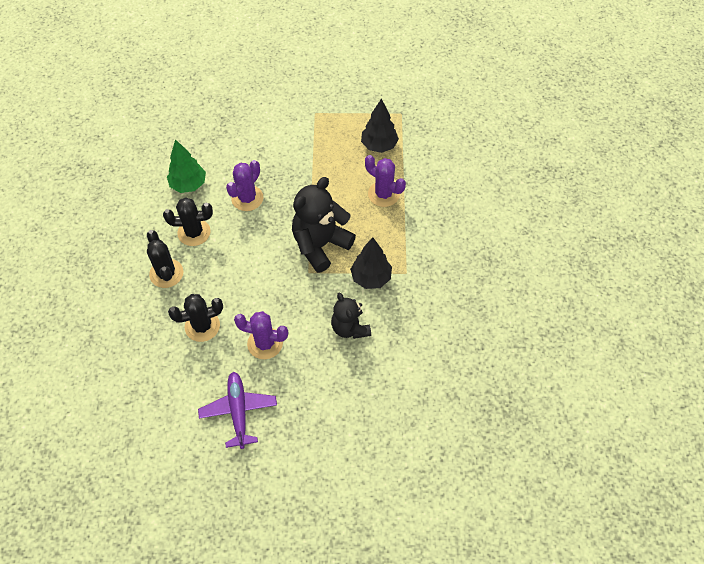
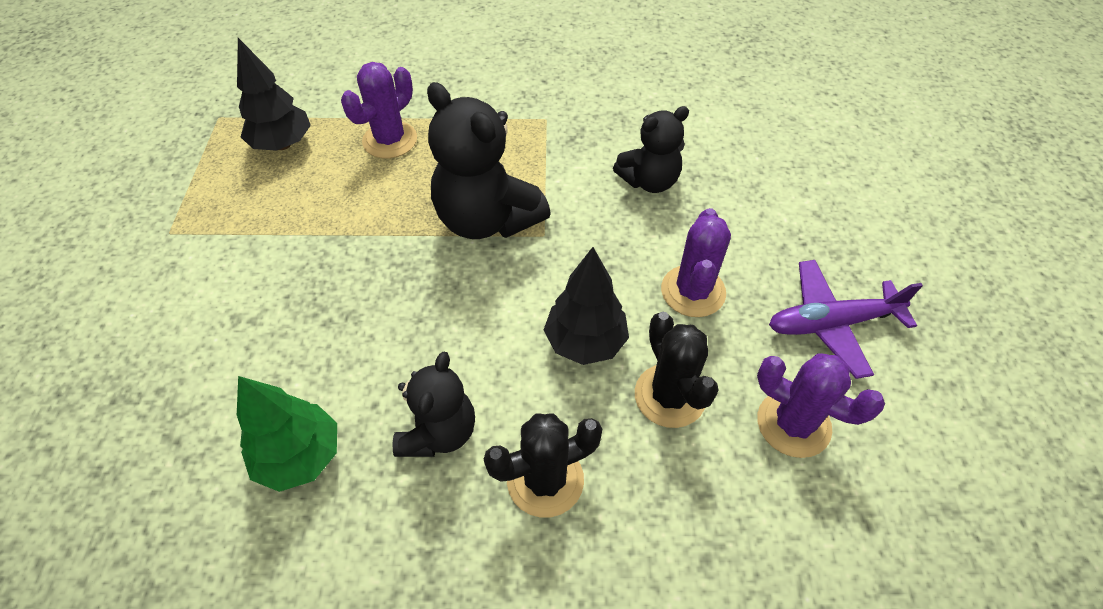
camera: 90 degrees left, 5 degrees down
black cactus [163,197,213,246] -> black teddy bear [393,352,475,457]
purple cactus [226,160,263,211] -> purple cactus moved to [757,353,885,458]
black tree [350,237,392,289] -> black tree moved to [544,247,629,365]

